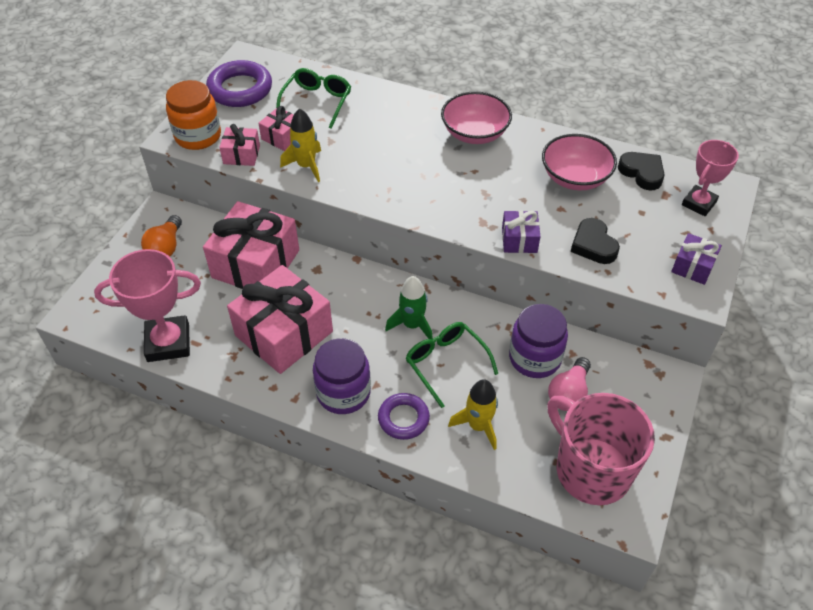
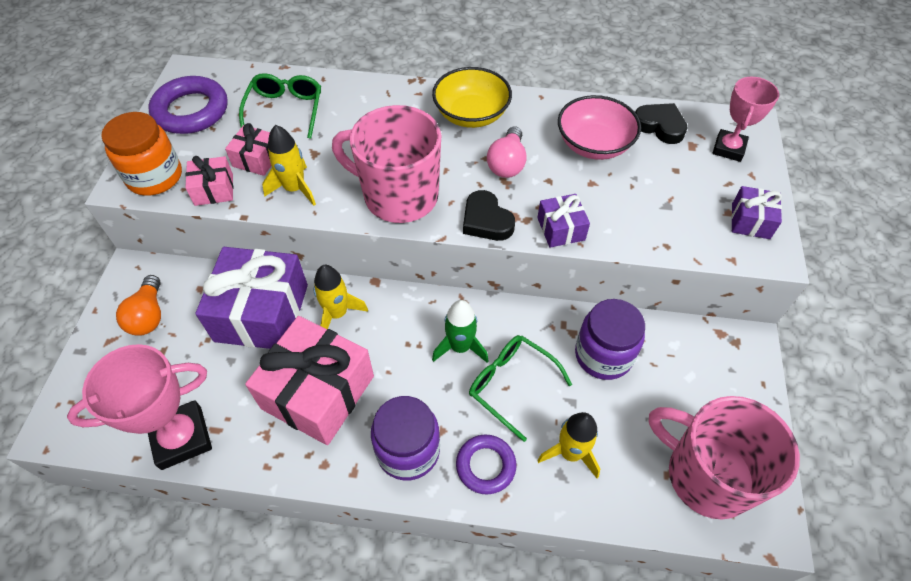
camera: 15 degrees left, 5 degrees up
pink gift [203,201,299,289] -> purple gift [195,247,308,349]
pink bowl [441,92,512,144] -> yellow bowl [432,67,512,128]
pink light bulb [548,357,591,411] -> pink light bulb moved to [487,126,527,178]
black heart [571,218,620,264] -> black heart moved to [463,190,515,241]
none -> yellow rocket [314,265,368,329]
none -> pink mug [332,105,441,223]

